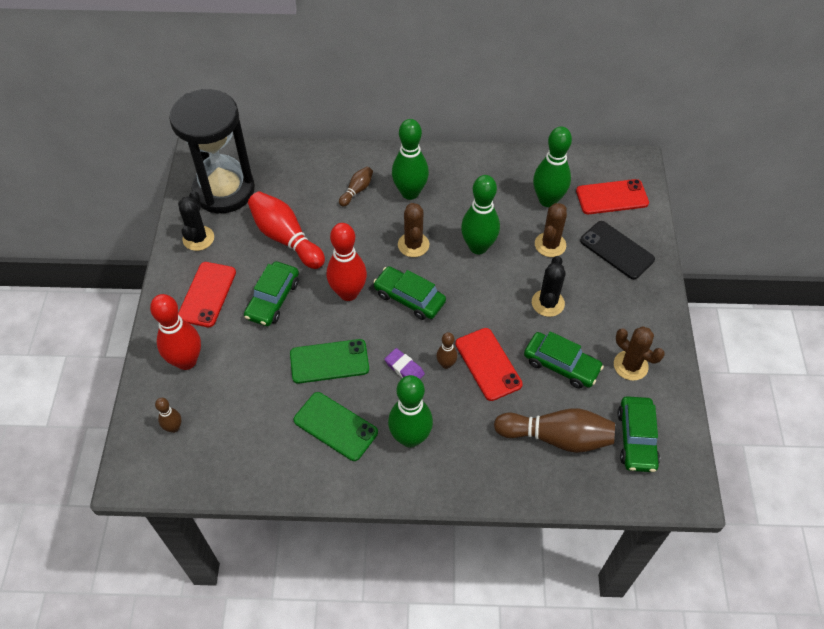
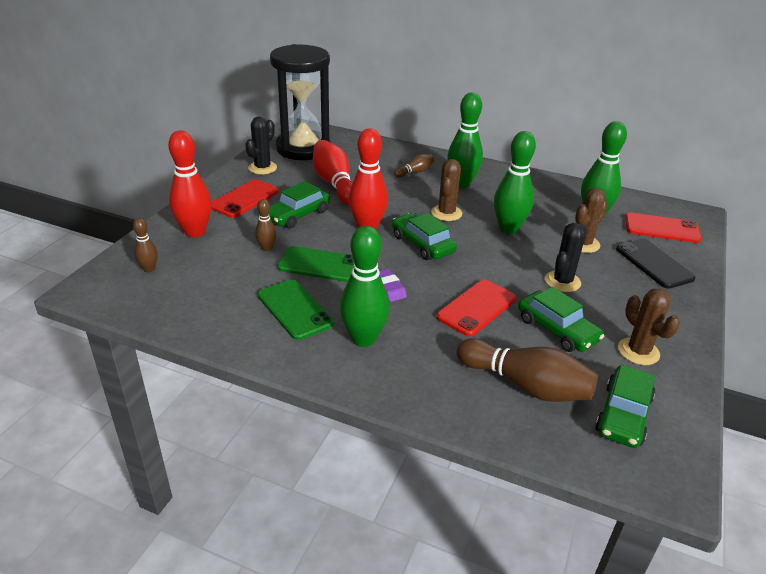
camera: 20 degrees right, 20 degrees down
brown bowling pin [436,332,458,369] -> brown bowling pin moved to [255,199,276,251]
red phone [455,328,523,401] -> red phone turned 45 degrees clockwise [436,280,516,337]

